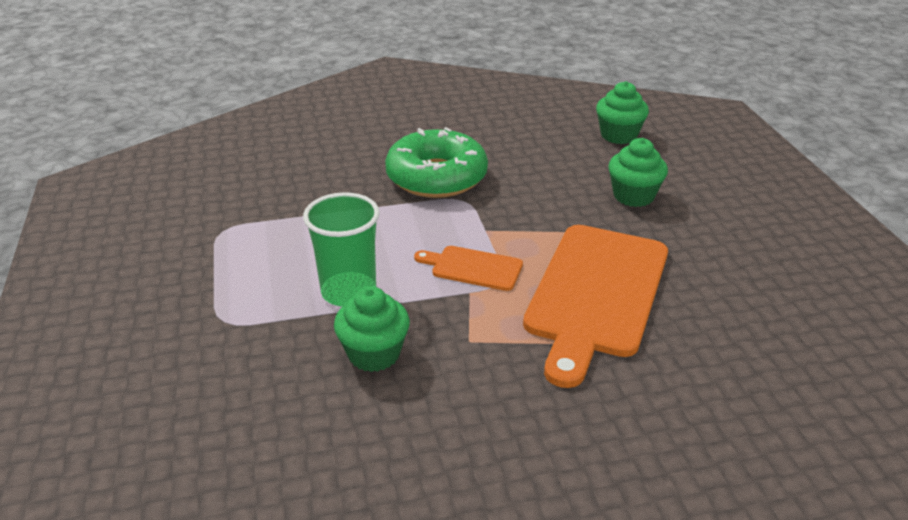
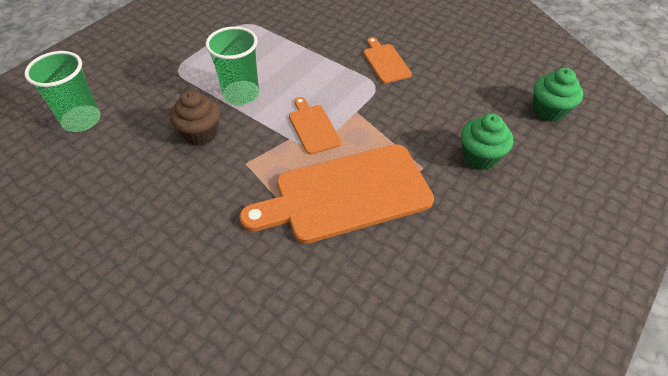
camera: 50 degrees right, 15 degrees up
green cupcake [334,286,410,372] -> brown cupcake [170,90,220,146]
green donut [385,127,488,198] -> orange cutting board [363,37,412,83]
none -> green cup [24,51,100,132]

